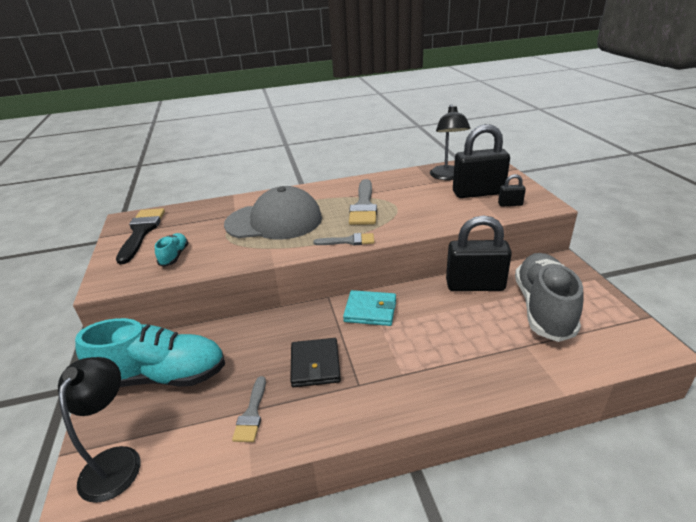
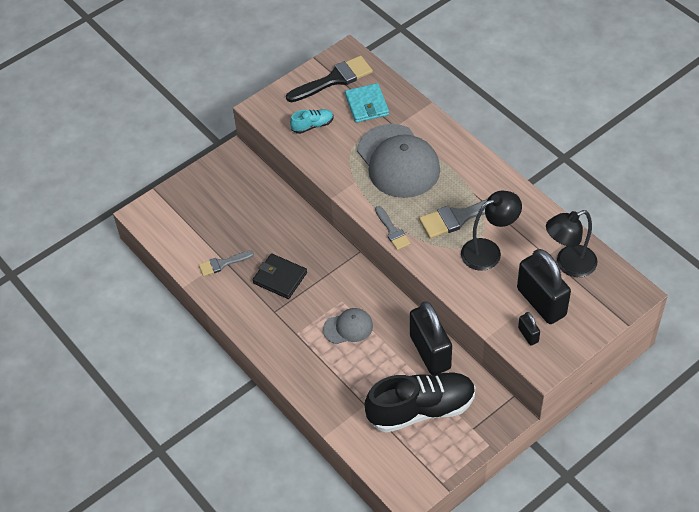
camera: 65 degrees right, 20 degrees up
black lamp [58,357,141,503] -> black lamp moved to [461,191,522,271]
turquoise shoe [75,318,225,387] -> none
black wallet [290,338,341,387] -> black wallet turned 60 degrees clockwise [253,253,307,299]
turquoise wallet [343,290,396,326] -> turquoise wallet moved to [345,83,389,123]
grey shoe [515,253,584,342] -> black shoe [365,372,475,433]
none -> grey cap [323,308,373,344]

